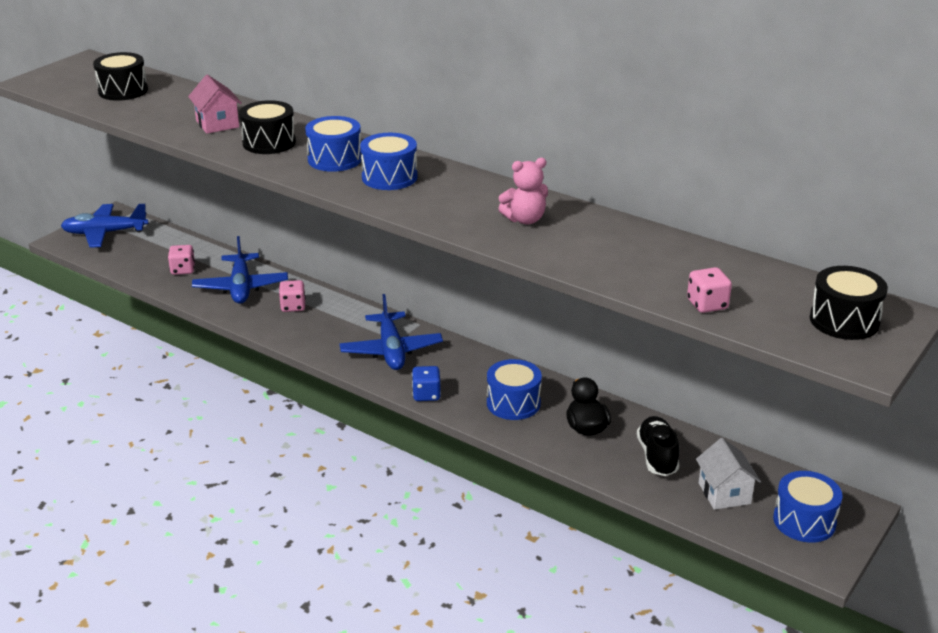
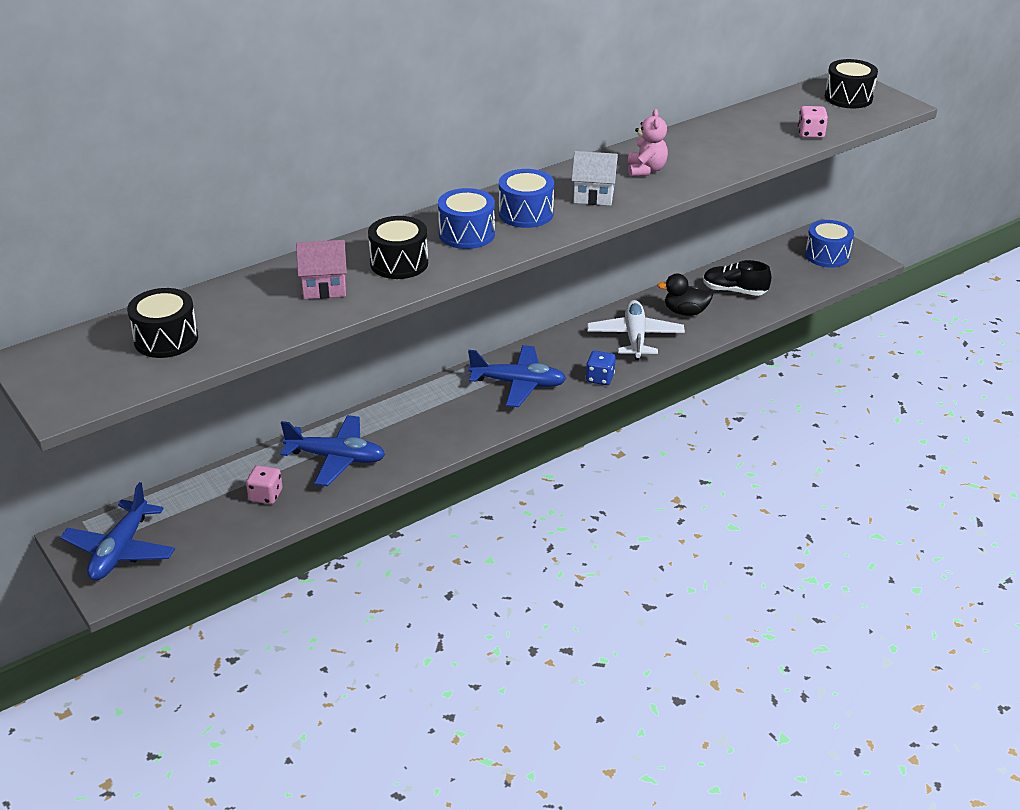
camera: 70 degrees left, 5 degrees up
pink dice [279,280,306,312] -> none
blue drum [487,359,542,420] -> white plane [587,300,685,360]
white house [696,438,761,510] -> white house moved to [571,151,618,206]

